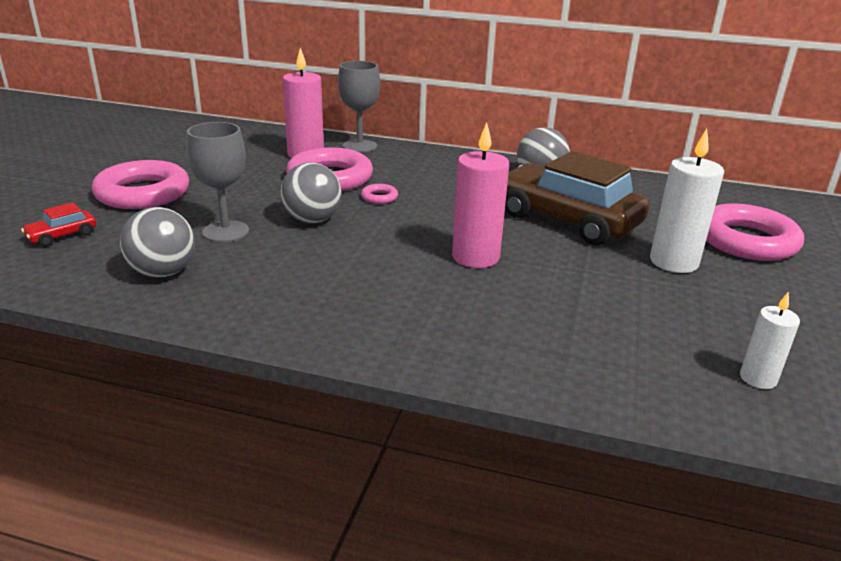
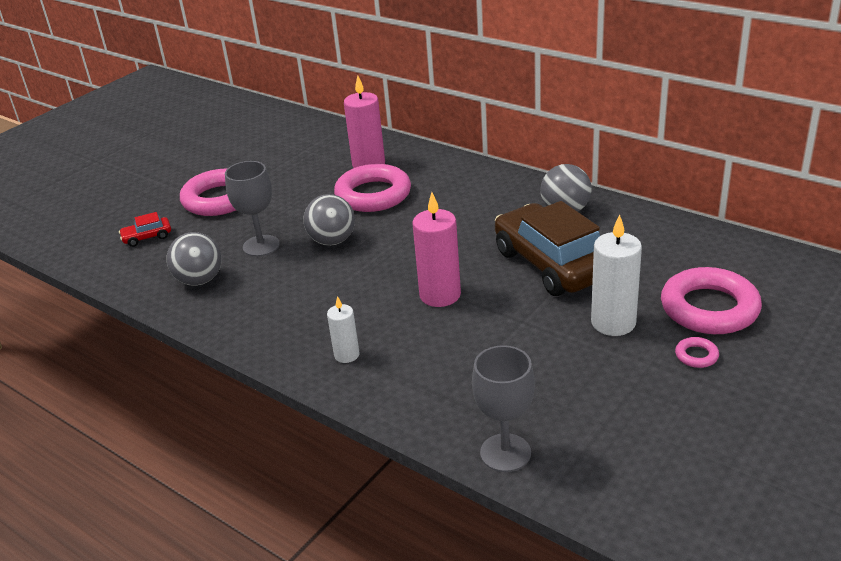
camera: 25 degrees right, 5 degrees up
grey goblet [338,61,380,153] -> grey goblet moved to [472,345,535,472]
pink ring [361,184,398,204] -> pink ring moved to [675,337,719,368]
white candle [740,292,800,389] -> white candle moved to [327,296,359,363]

